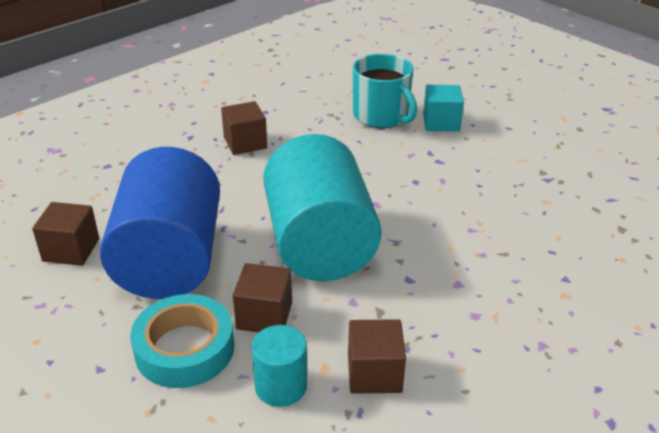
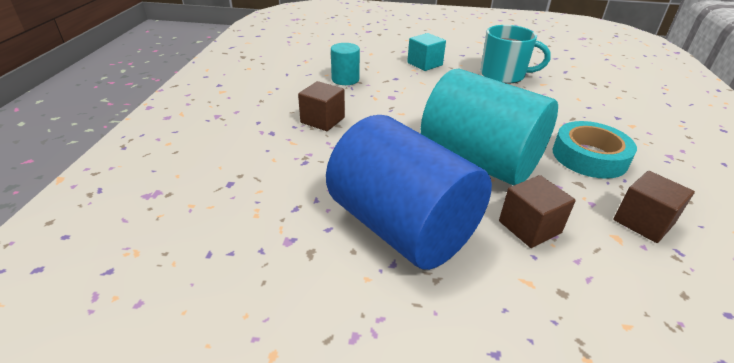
camera: 40 degrees left, 0 degrees up
brown cube [32,202,99,266] -> none
turquoise tape [130,294,234,388] -> turquoise tape moved to [553,121,637,179]
turquoise cylinder [252,325,307,407] -> turquoise cylinder moved to [331,43,360,85]
turquoise mug [353,54,418,128] -> turquoise mug moved to [481,25,551,84]

